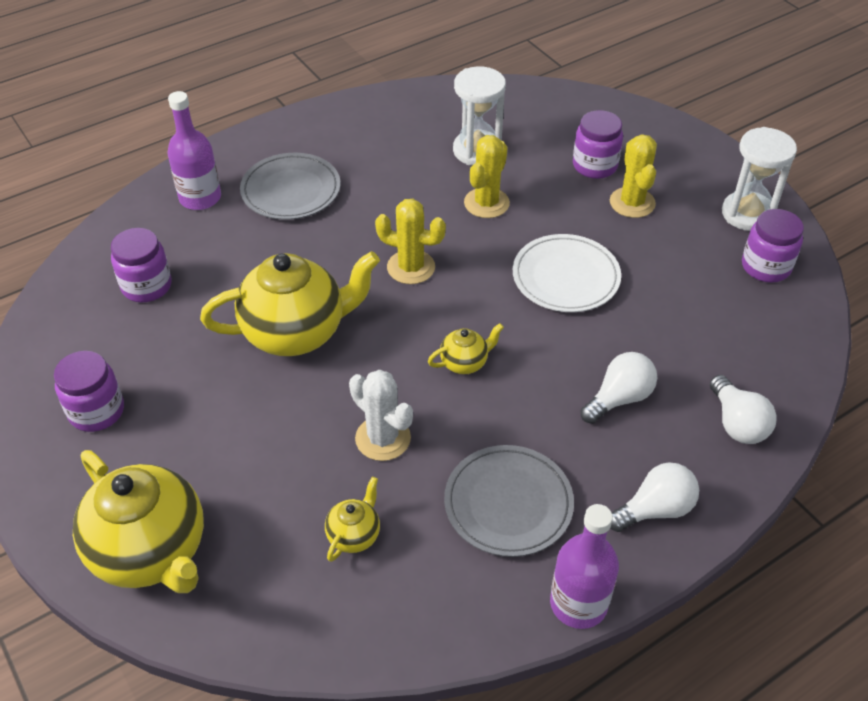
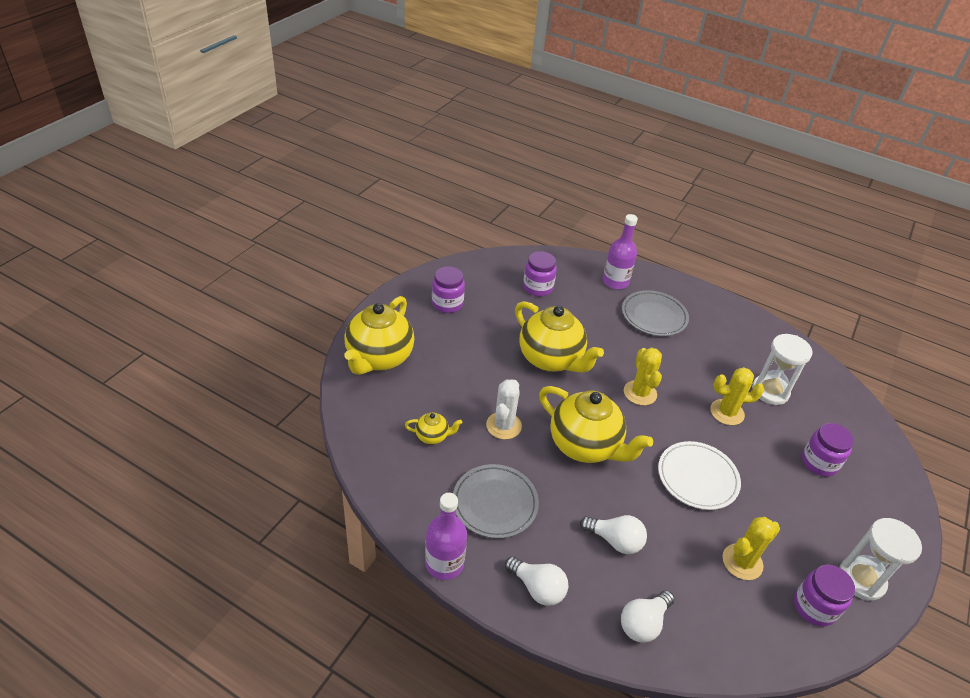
camera: 60 degrees right, 5 degrees down
yellow teapot [428,323,504,374] -> yellow teapot [539,386,653,463], size x2.23
yellow cactus [610,134,657,218] -> yellow cactus moved to [723,517,780,580]

